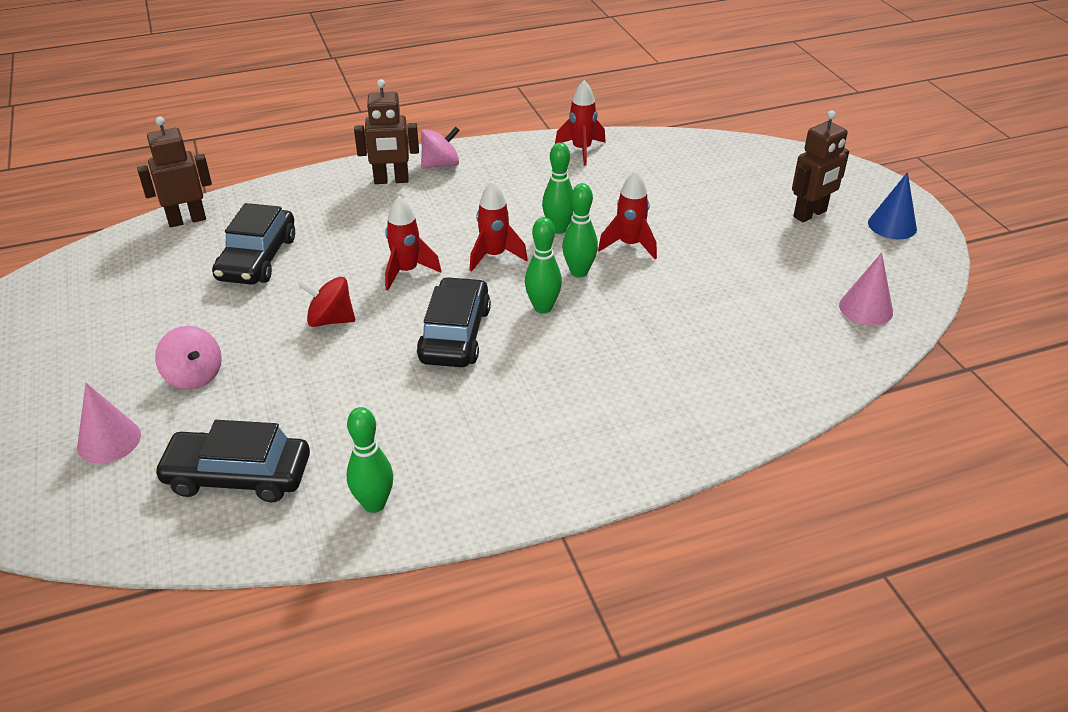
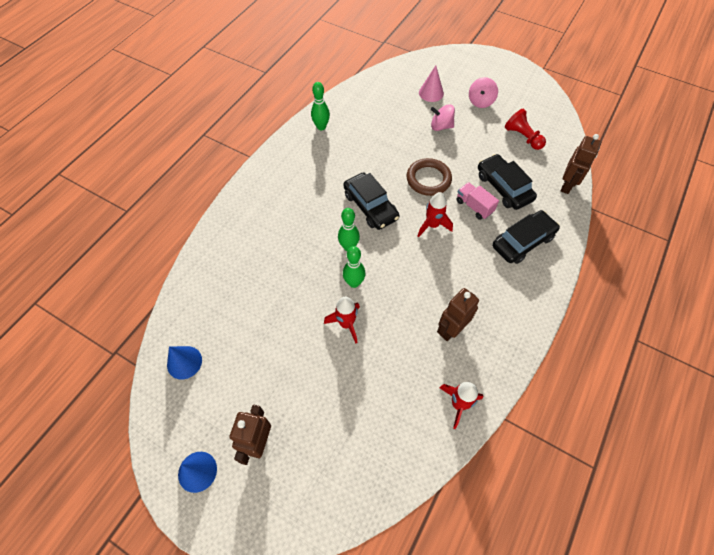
camera: 140 degrees right, 20 degrees up
black car [154,420,310,502] -> black car moved to [492,210,560,264]
red spinning top [299,277,355,327] -> brown ring [407,158,452,196]
brown robot [354,79,419,184] -> brown robot moved to [437,288,479,341]
pink spinning top [421,127,460,169] -> pink spinning top moved to [469,77,498,108]
red rocket [469,181,528,272] -> none
green bowling pin [542,143,574,234] -> none
pink cone [839,253,893,326] -> blue cone [167,346,202,379]
none -> pink truck [457,182,499,220]
none -> red pawn [505,109,546,150]

